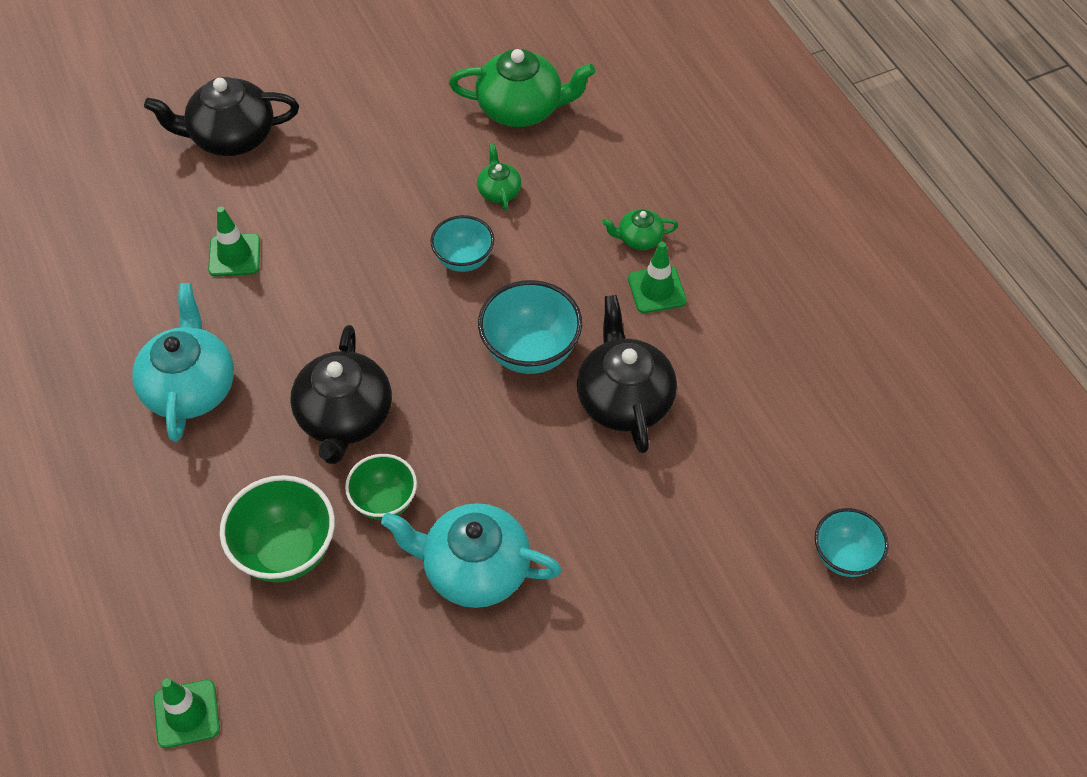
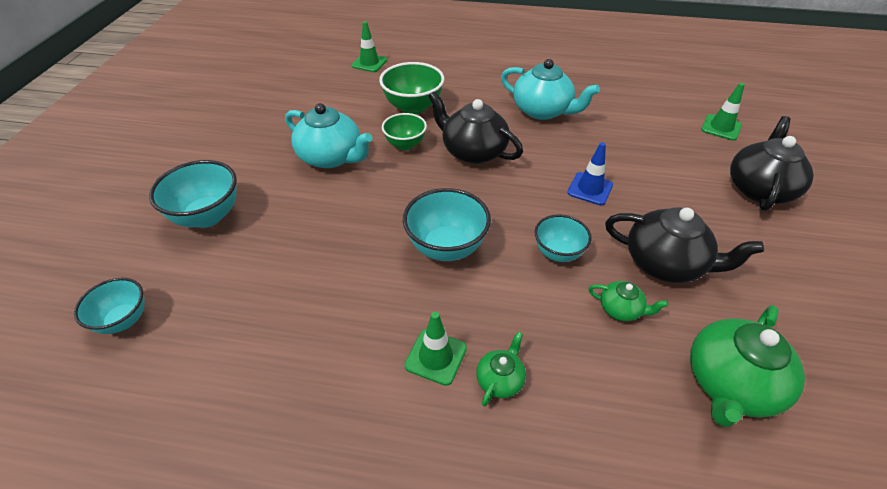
camera: 125 degrees right, 10 degrees down
green traffic cone [208,207,260,277] -> green traffic cone moved to [701,83,745,141]
turquoise teapot [381,503,562,608] -> turquoise teapot turned 75 degrees clockwise [285,103,372,168]
black teapot [577,295,677,453] -> black teapot moved to [605,207,764,283]
none -> turquoise bowl [149,160,237,228]
none -> blue traffic cone [567,142,613,205]

